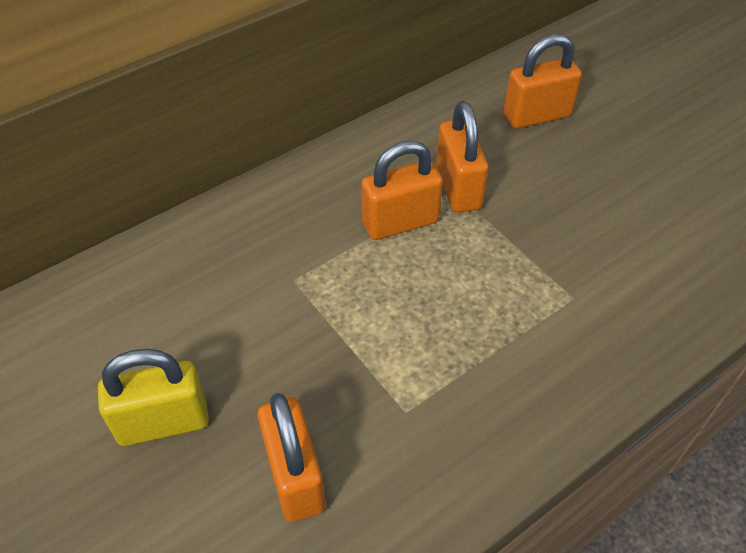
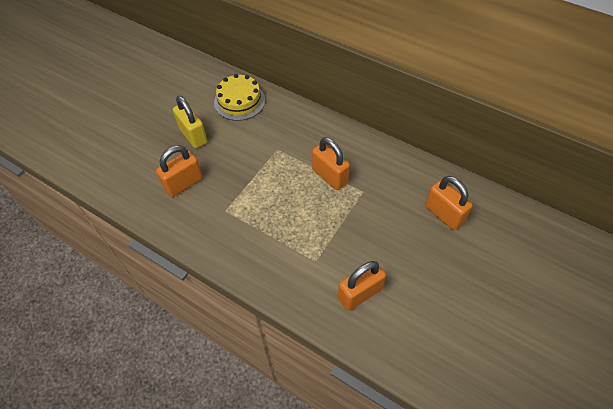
camera: 70 degrees right, 5 degrees up
orange padlock [436,101,489,213] -> orange padlock moved to [338,261,386,311]
none -> yellow cake [214,74,265,121]

